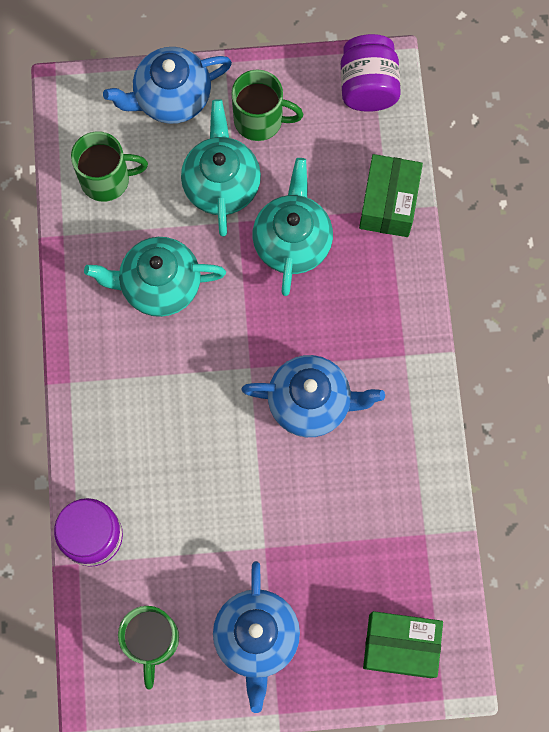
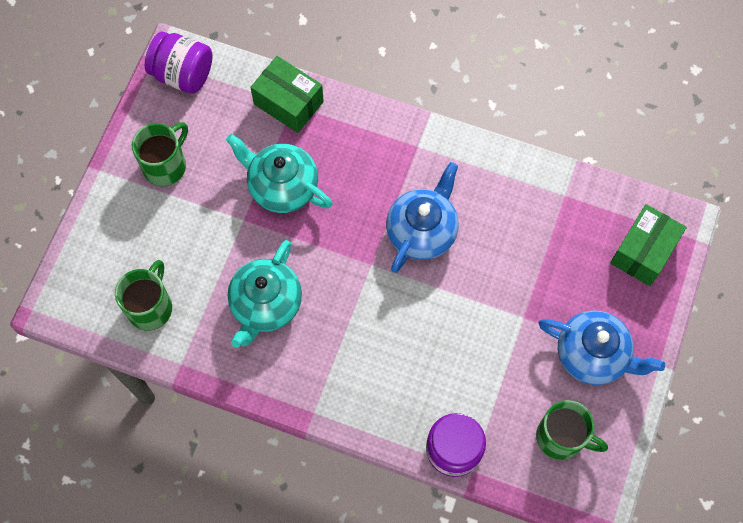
camera: 65 degrees left, 5 degrees down
blue teapot [103,47,232,124] -> none
turquoise teapot [181,99,261,237] -> none

